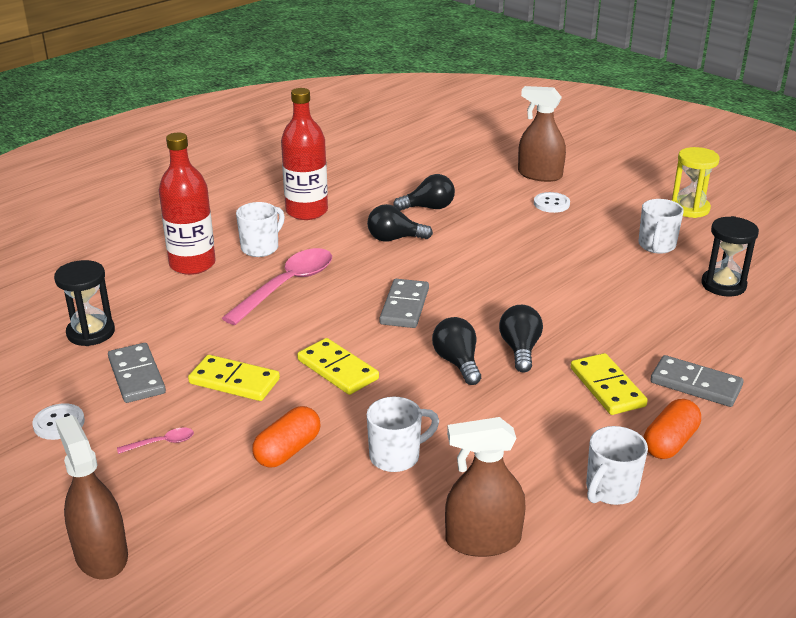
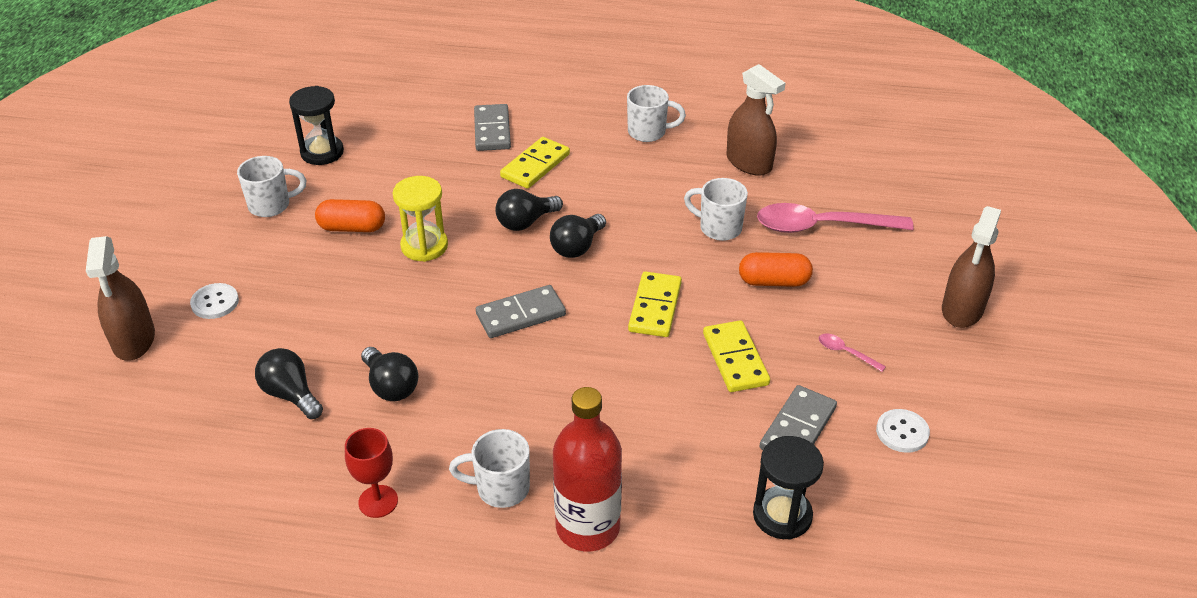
camera: 125 degrees left, 10 degrees up
pink spoon [222,248,332,325] -> pink spoon moved to [757,203,914,233]
red bottle [281,88,328,220] -> red goblet [345,428,398,518]
orange capsule [644,399,701,459] -> orange capsule moved to [315,199,385,232]
yellow hourglass [671,147,720,218] -> yellow hourglass moved to [393,176,448,262]

